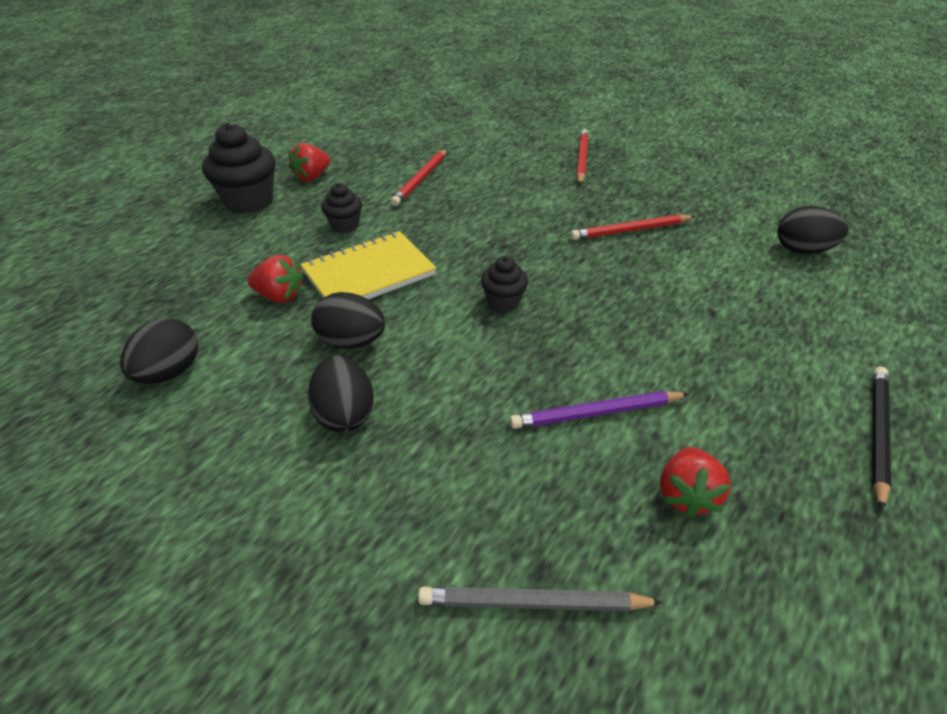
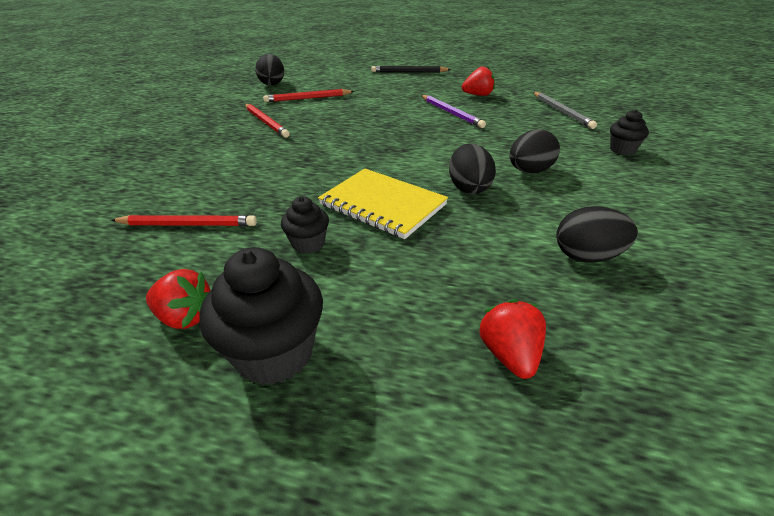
camera: 110 degrees left, 5 degrees down
red strawberry [247,255,303,303] -> red strawberry moved to [479,299,546,379]
black cupcake [481,256,528,312] -> black cupcake moved to [610,110,649,155]
red pencil [576,129,588,185] -> red pencil moved to [263,89,355,102]

